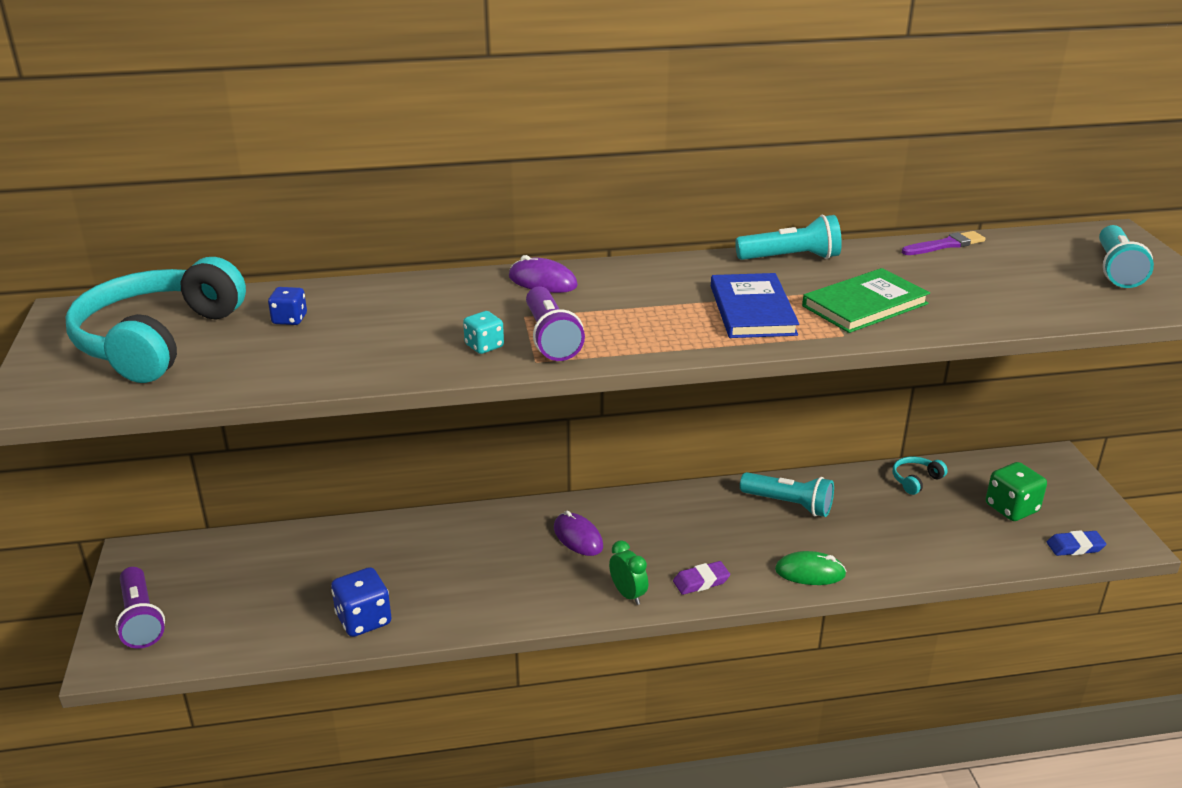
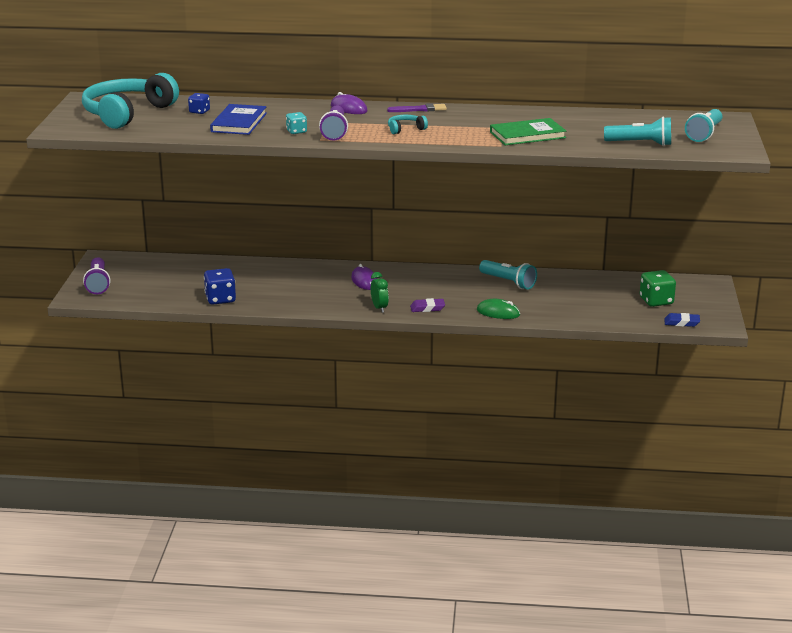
camera: 15 degrees right, 5 degrees down
blue book [711,273,799,338] -> blue book moved to [210,104,267,135]
turquoise flashlight [735,215,842,260] -> turquoise flashlight moved to [604,117,671,146]
turquoise headphones [893,456,948,495] -> turquoise headphones moved to [388,115,428,134]
purple brush [902,231,985,255] -> purple brush moved to [387,103,447,112]

